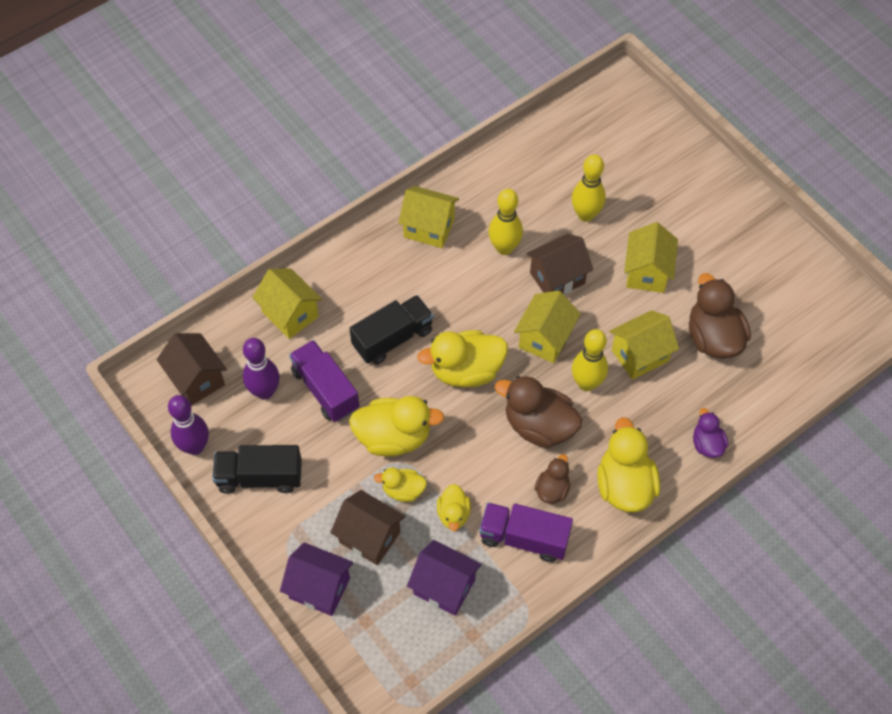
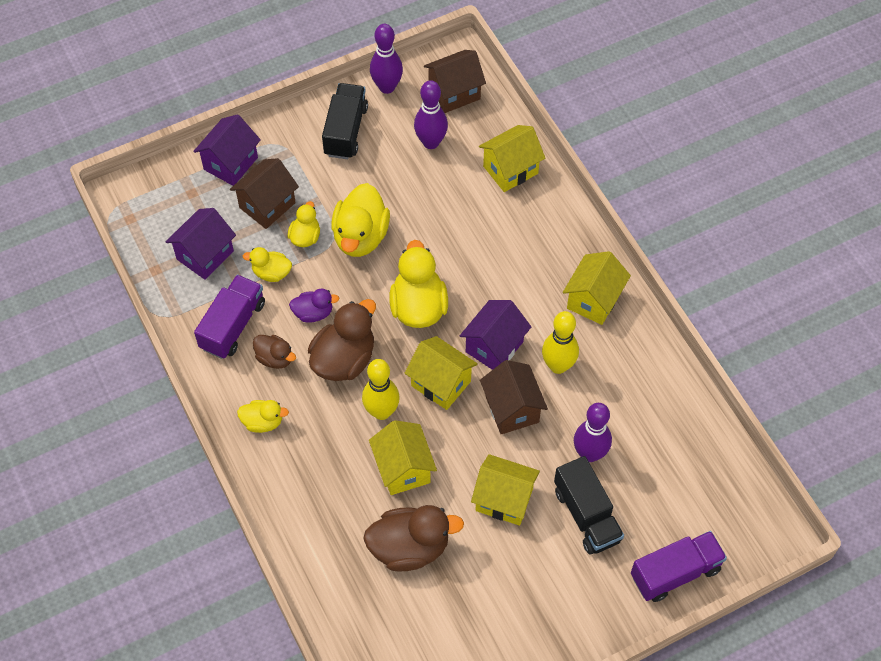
camera: 100 degrees right, 0 degrees up
purple truck [289,340,359,422] -> purple truck moved to [631,531,727,602]
black truck [349,295,433,365] -> black truck moved to [554,456,624,555]
yellow bowling pin [572,154,606,222] -> purple bowling pin [574,403,612,462]
yellow duck [597,417,660,513] -> yellow duck [237,400,289,433], size x0.55
purple duck [693,408,728,458] -> purple duck moved to [289,289,339,323]
none -> purple house [460,300,531,370]

